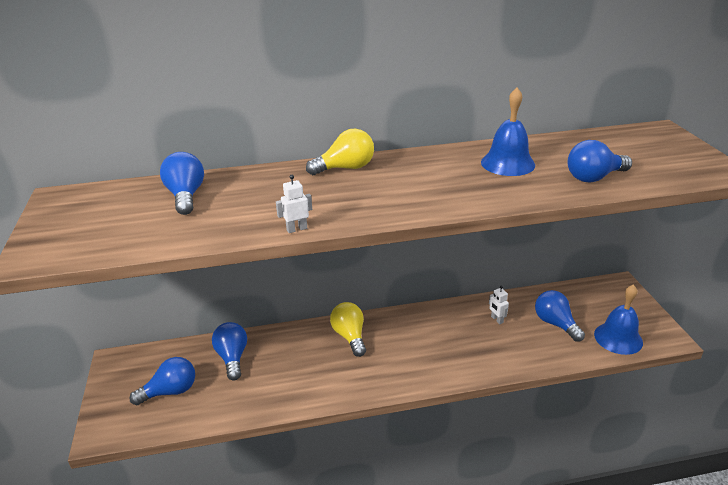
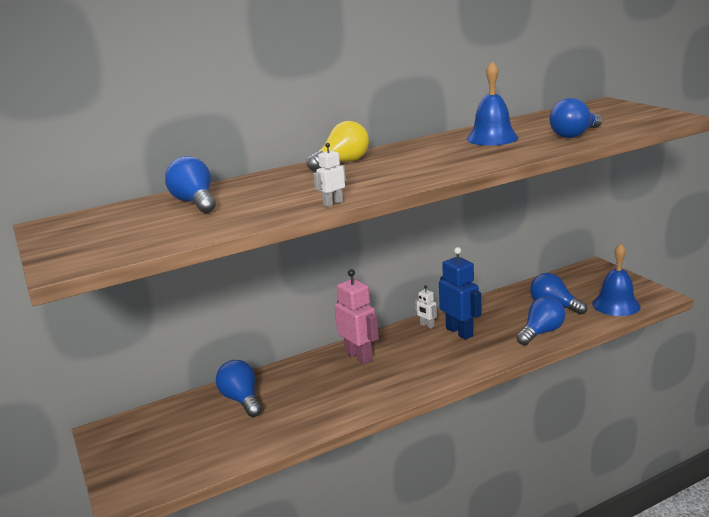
camera: 15 degrees left, 10 degrees down
blue light bulb [129,357,195,405] -> blue light bulb moved to [516,296,565,345]
yellow light bulb [330,302,366,357] -> pink robot [335,269,379,364]
white robot [489,286,509,324] -> white robot moved to [415,285,437,329]
none -> blue robot [439,247,481,340]

